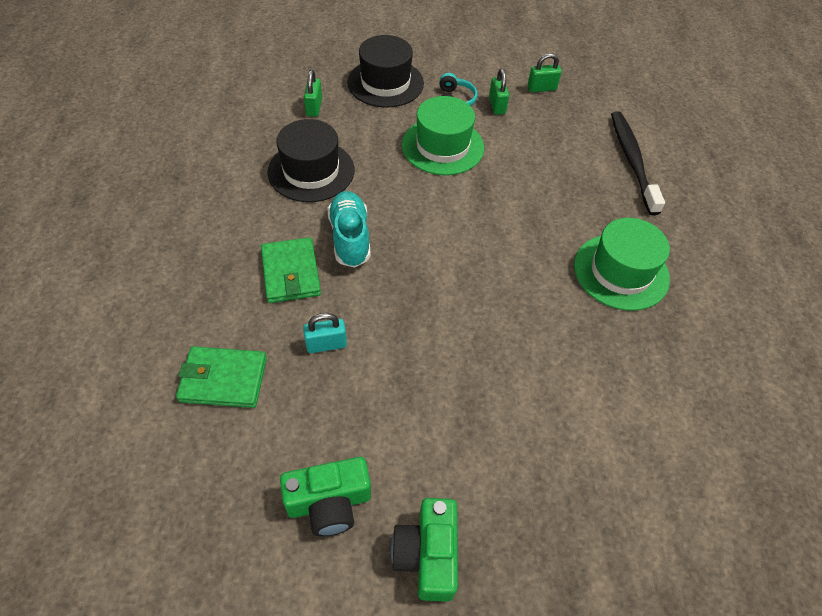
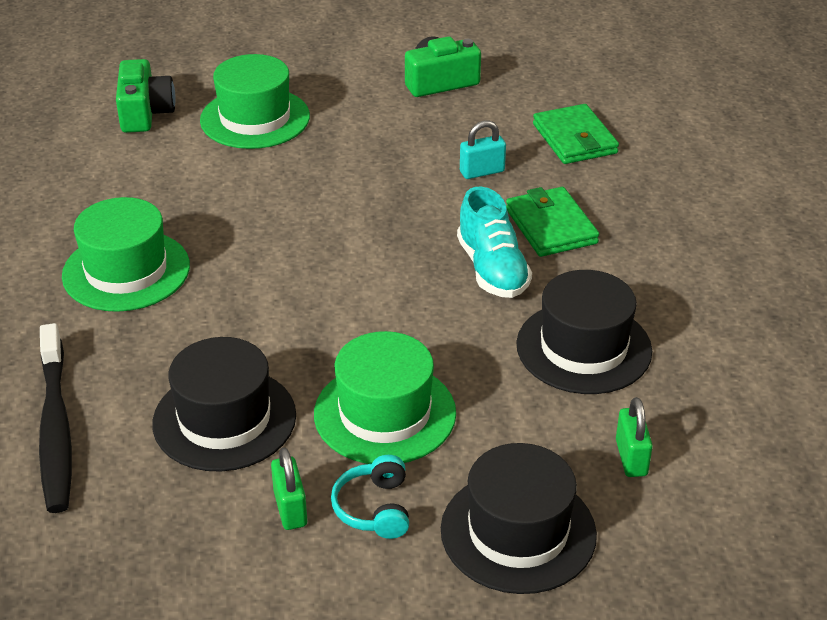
camera: 175 degrees right, 15 degrees down
green wallet [176,346,267,408] -> green wallet turned 75 degrees clockwise [533,104,619,164]
green camera [391,498,458,602] -> green camera moved to [116,59,176,133]
green padlock [528,53,562,92] -> none
none -> black hat [152,337,296,472]
none -> green hat [200,54,310,149]

